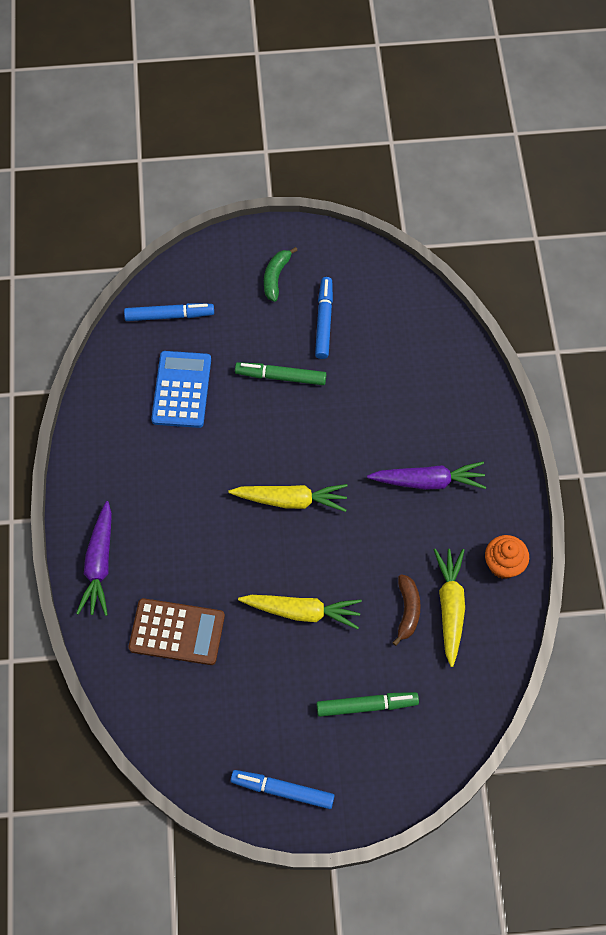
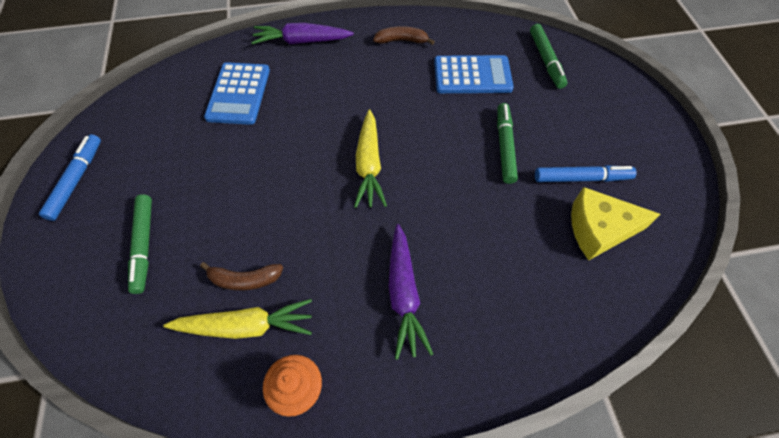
camera: 85 degrees right, 5 degrees down
blue marker [124,303,214,321] -> green marker [530,24,567,89]
brown calculator [129,598,225,665] -> blue calculator [204,62,270,125]
yellow carrot [238,595,362,629] -> none
green banana [264,247,298,302] -> none
none -> brown banana [373,26,435,45]
none -> yellow cheese [571,187,661,260]

